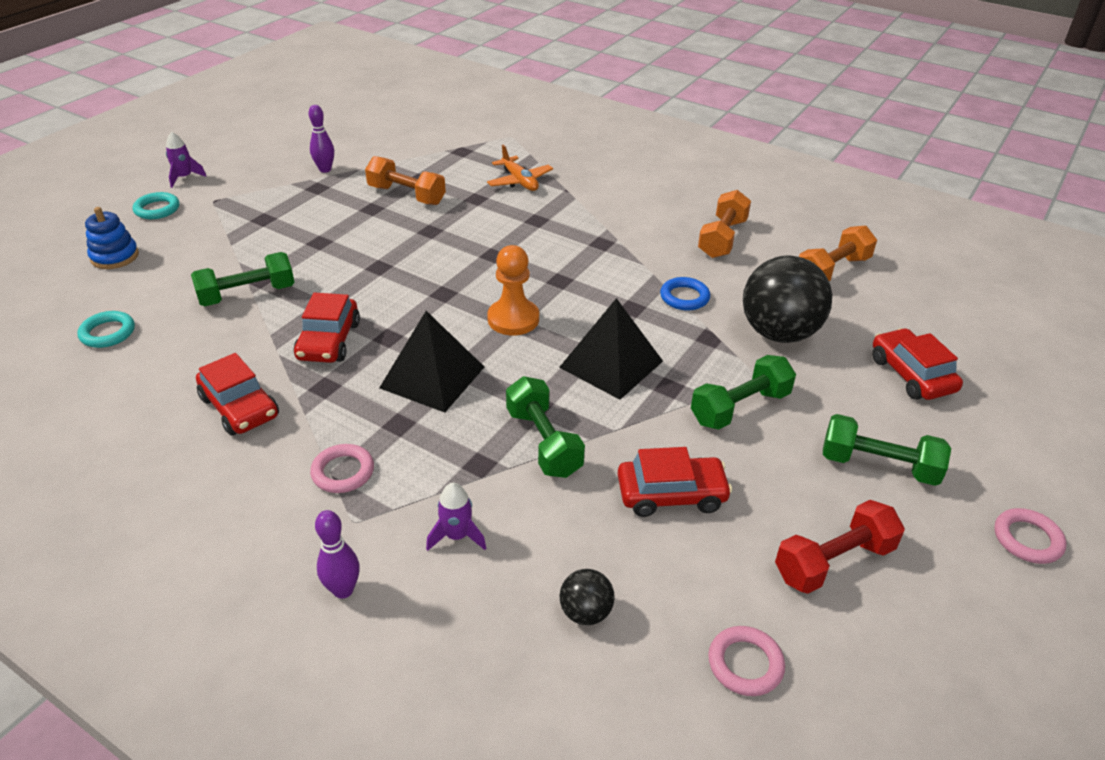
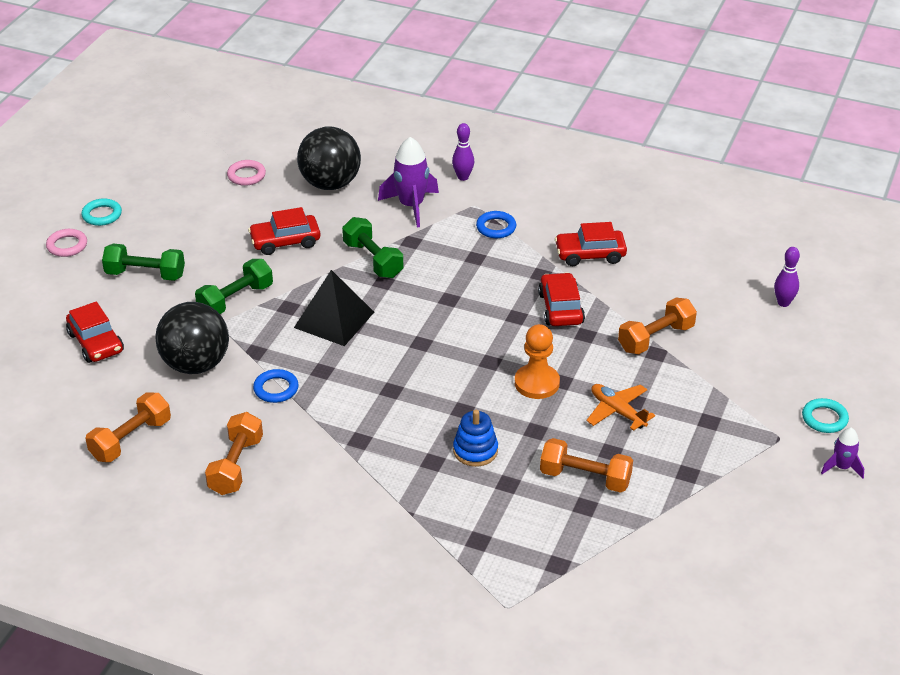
camera: 170 degrees right, 0 degrees up
turquoise ring [77,311,135,348] -> turquoise ring moved to [81,198,122,226]
blue stacking toy [85,207,139,269] -> blue stacking toy moved to [453,410,498,467]
green dumbbell [191,252,295,306] -> orange dumbbell [618,298,697,354]
red car [196,353,279,436] -> red car turned 45 degrees counterclockwise [555,222,627,266]
purple bowling pin [309,105,334,173] -> purple bowling pin moved to [774,247,800,307]
pink ring [310,444,374,493] -> blue ring [476,211,516,238]
black pyramid [379,311,484,413] -> none
purple rocket [426,483,486,551] -> purple rocket [378,137,439,227], size x1.79
orange plane [487,145,553,191] -> orange plane moved to [586,384,655,431]
orange pawn [487,245,539,335] -> orange pawn moved to [515,324,560,399]
black ball [560,569,615,625] -> black ball [297,127,361,190], size x2.16
red dumbbell [775,500,905,594] -> none

